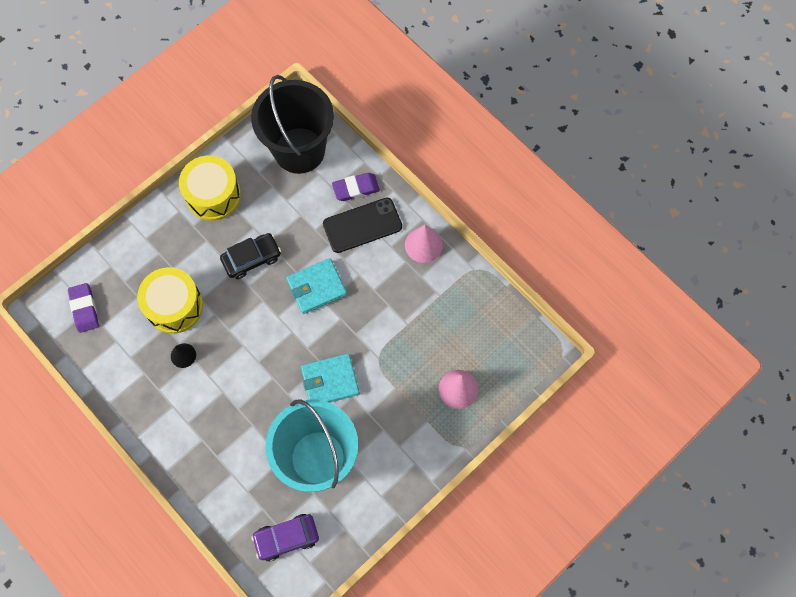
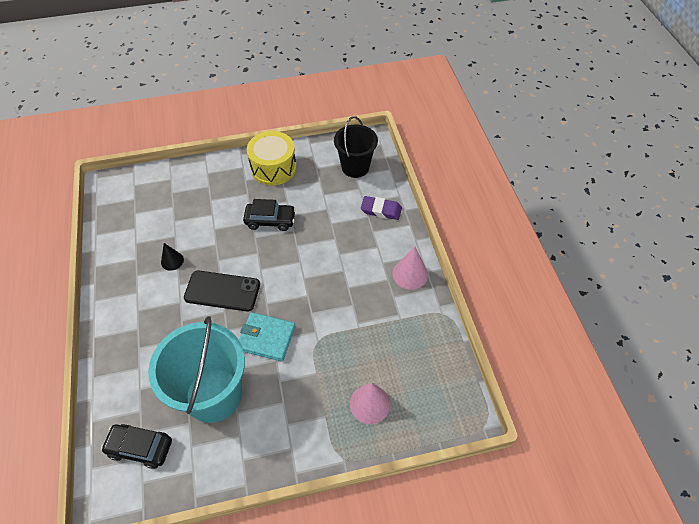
camera: 30 degrees right, 15 degrees down
purple eraser [68,283,99,333] -> none
yellow drum [137,267,203,334] -> none
black bucket [251,75,334,174] -> black bucket [334,116,378,178], size x0.64
purple car [251,514,319,561] -> black car [101,424,172,469]
turquoise wallet [286,258,347,314] -> none
black phone [323,198,402,253] -> black phone moved to [184,271,260,311]

